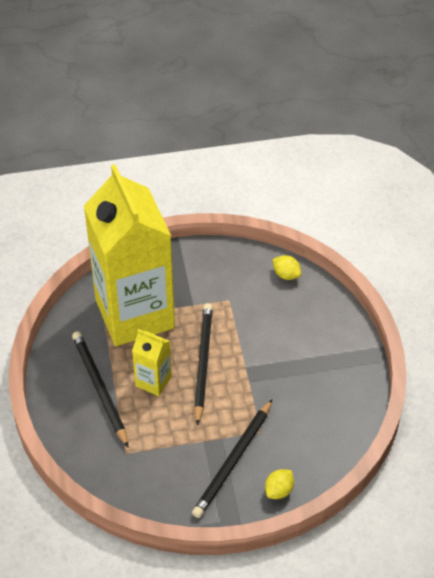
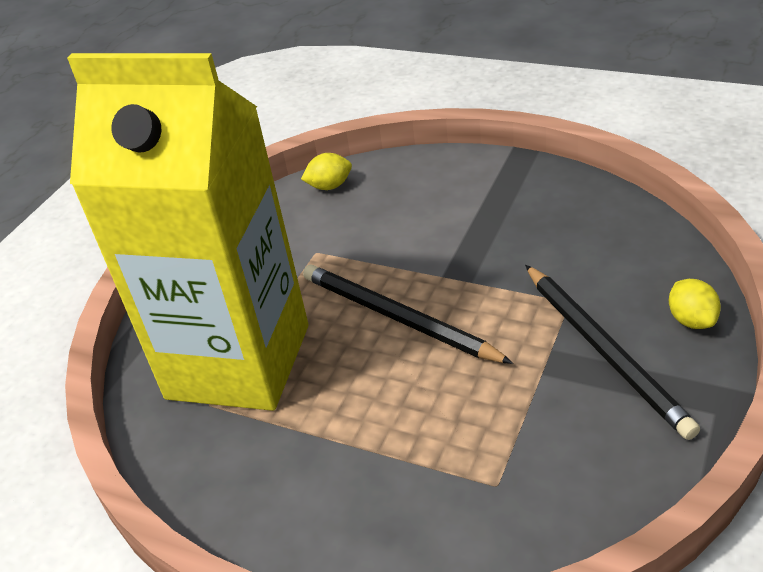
camera: 50 degrees left, 10 degrees down
black pencil [72,331,128,447] -> none
yellow carton [132,329,172,396] -> none

